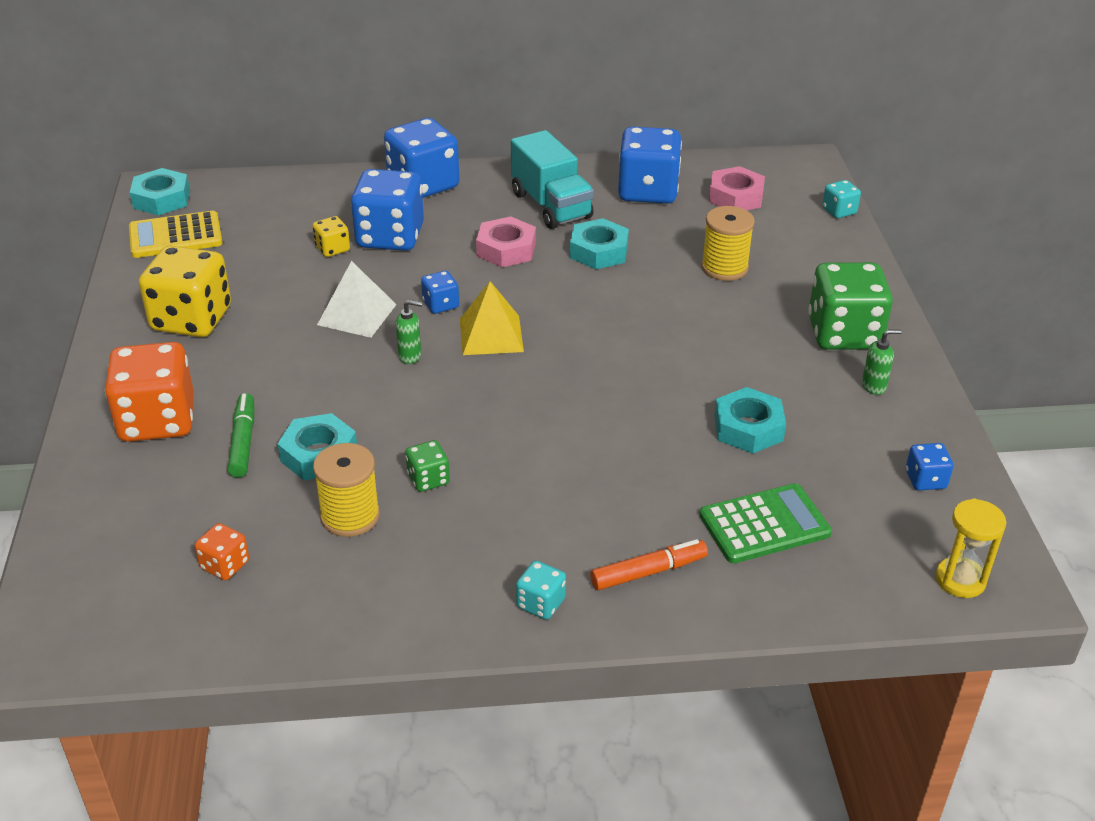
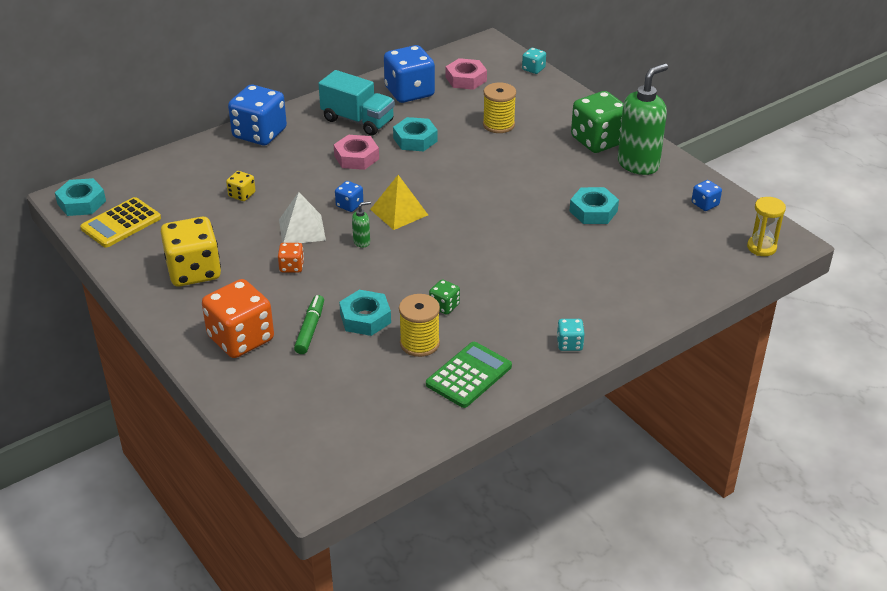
camera: 30 degrees left, 0 degrees up
orange dice [195,523,249,580] -> orange dice moved to [278,243,304,273]
green marker [228,393,254,478] -> green marker turned 45 degrees clockwise [294,295,324,354]
blue dice [351,169,424,251] -> none
orange marker [590,539,708,590] -> none
green calculator [699,483,832,564] -> green calculator moved to [426,342,512,408]
green soap dispenser [862,329,902,395] -> green soap dispenser [618,63,668,175], size x2.42

